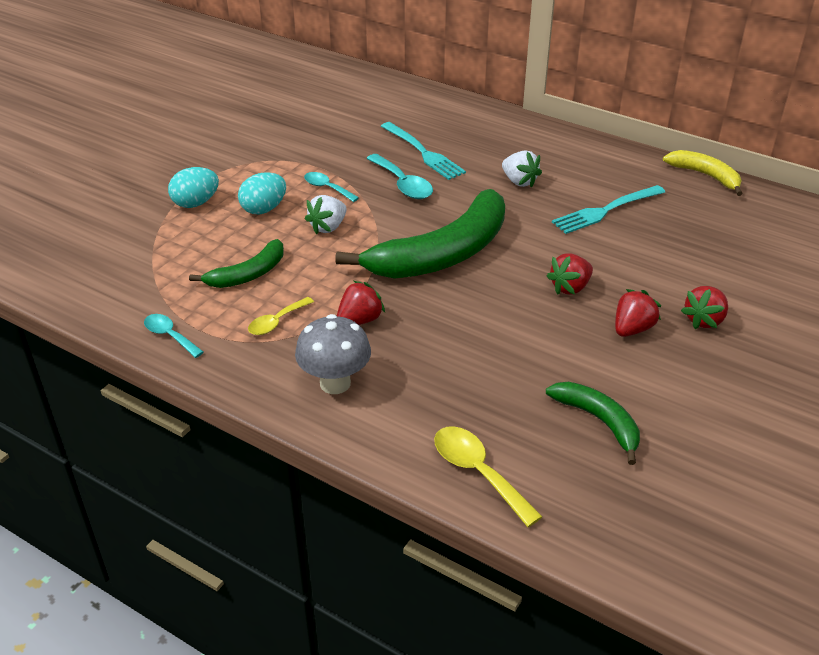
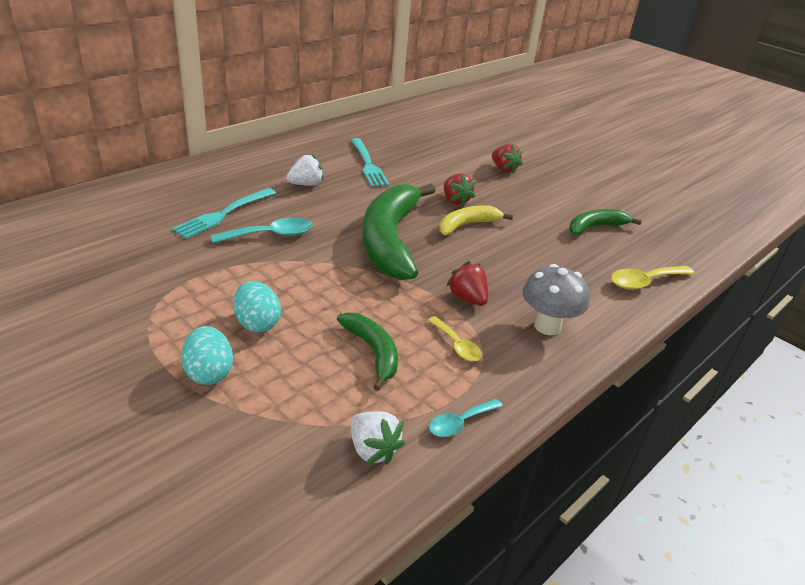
camera: 80 degrees left, 5 degrees down
turquoise spoon [304,172,359,202] -> none
white strawberry [305,195,347,235] -> white strawberry moved to [351,411,405,465]
green banana [335,189,505,279] -> green banana turned 150 degrees counterclockwise [363,184,436,280]
turquoise fork [381,122,466,180] -> turquoise fork turned 150 degrees clockwise [172,188,276,239]
red strawberry [615,289,661,337] -> none
yellow banana [663,150,743,196] -> yellow banana moved to [439,205,513,235]

